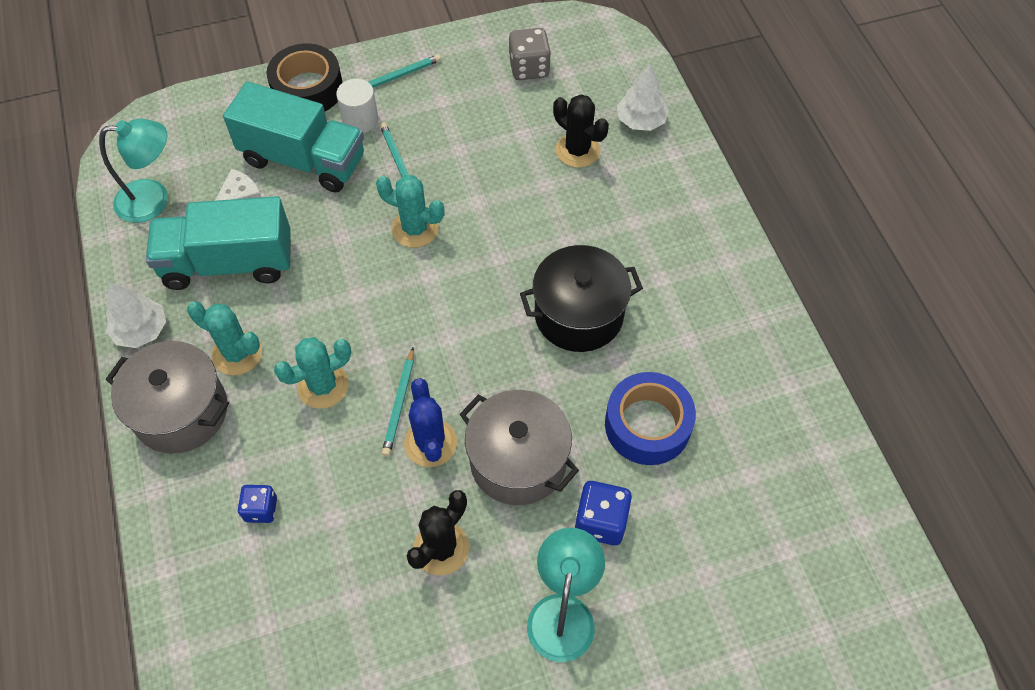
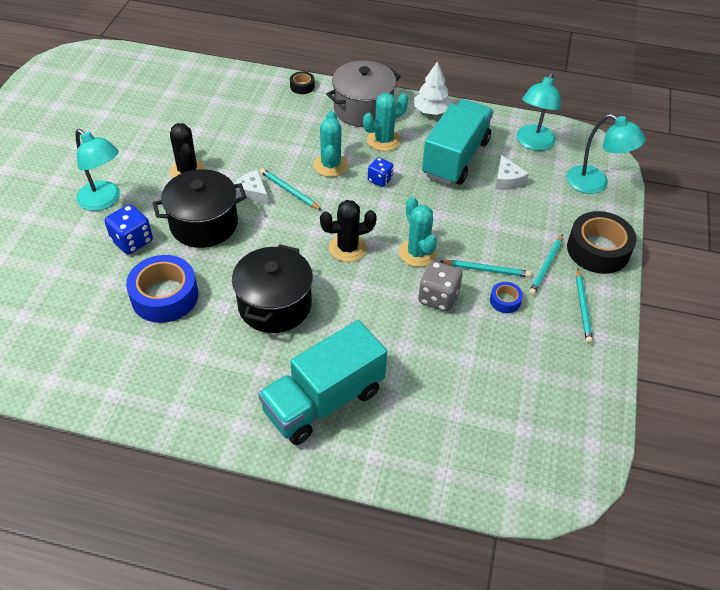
camera: 120 degrees right, 10 degrees down
turquoise truck [223,82,364,193] -> turquoise truck moved to [258,320,387,445]
blue dice [237,485,277,523] -> blue dice moved to [368,157,394,187]
white cylinder [336,79,378,133] -> turquoise pencil [529,234,563,296]
turquoise cactus [376,175,445,248] -> turquoise cactus turned 75 degrees counterclockwise [399,197,437,267]
blue cactus [404,378,457,467] -> white cheese [234,170,268,205]
grey pot [460,390,579,505] -> black pot [153,169,247,248]
grey dice [509,28,551,80] -> grey dice moved to [418,261,462,312]
black cactus [553,94,609,168] -> black cactus moved to [320,200,377,262]
white tree [617,64,669,131] -> none
none -> black tape [290,71,315,94]
none -> blue tape [490,282,523,313]
none -> turquoise lamp [566,114,646,194]

